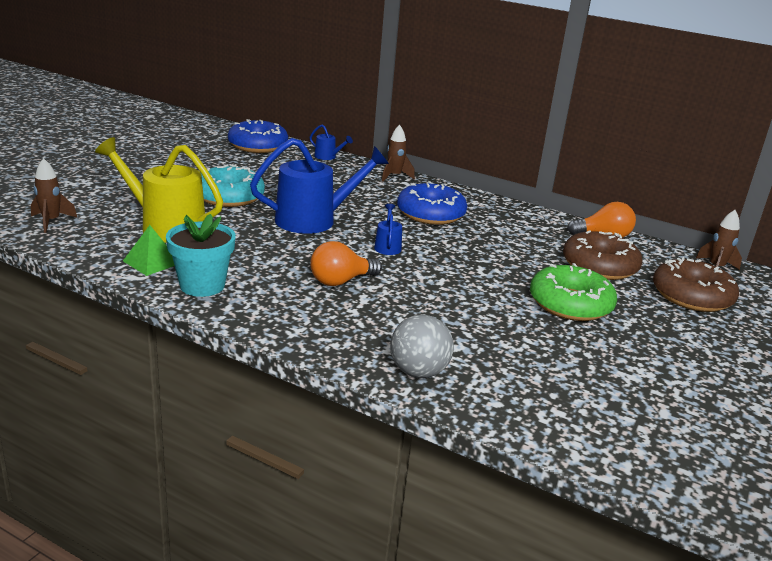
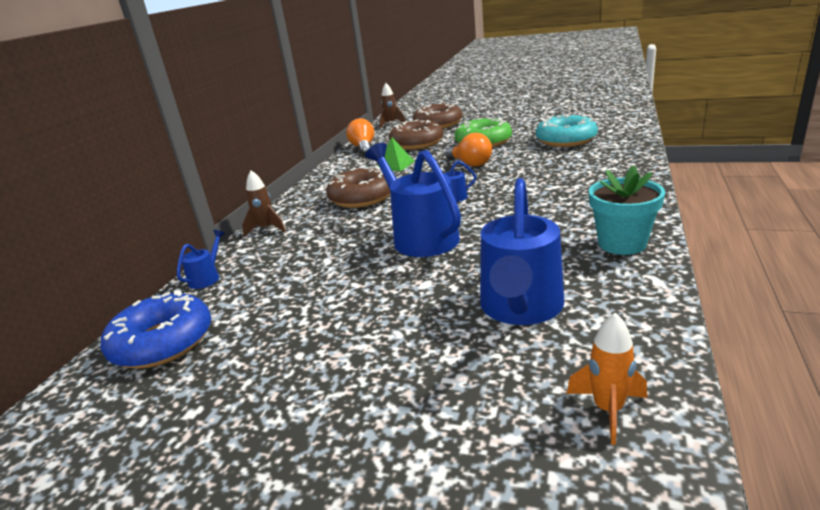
camera: 95 degrees left, 0 degrees up
brown rocket [31,158,77,233] -> orange rocket [567,313,647,445]
yellow watering can [95,137,223,243] -> blue watering can [480,178,564,325]
green pyramid [123,225,175,276] -> green pyramid moved to [377,137,415,171]
turquoise donut [200,164,265,207] -> turquoise donut moved to [536,115,598,147]
orange light bulb [310,241,382,286] -> orange light bulb moved to [445,133,492,167]
grey ball [390,314,454,378] -> none
blue donut [397,181,467,225] -> brown donut [326,166,390,208]

